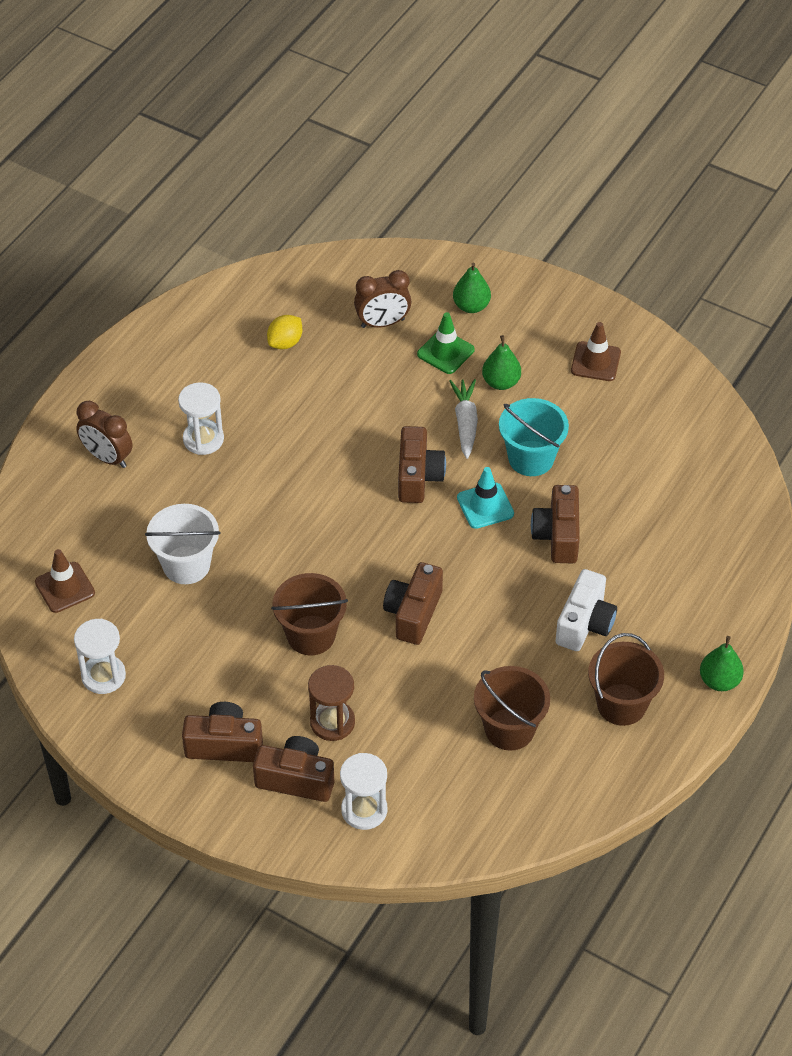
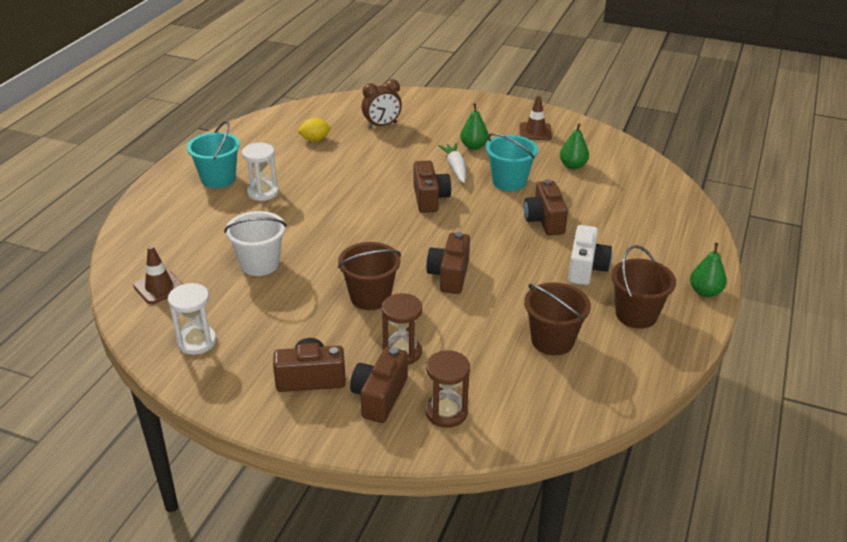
camera: 10 degrees left, 15 degrees down
brown clock [76,401,133,468] -> none
brown camera [253,736,334,802] -> brown camera turned 75 degrees counterclockwise [350,347,408,423]
yellow lemon [267,315,302,349] -> yellow lemon turned 45 degrees clockwise [298,118,332,141]
white hourglass [340,753,388,830] -> brown hourglass [426,350,470,428]
green traffic cone [417,312,475,374] -> none
green pear [453,263,491,313] -> green pear moved to [560,123,589,170]
turquoise traffic cone [457,467,514,529] -> none
none -> turquoise bucket [187,121,240,188]

